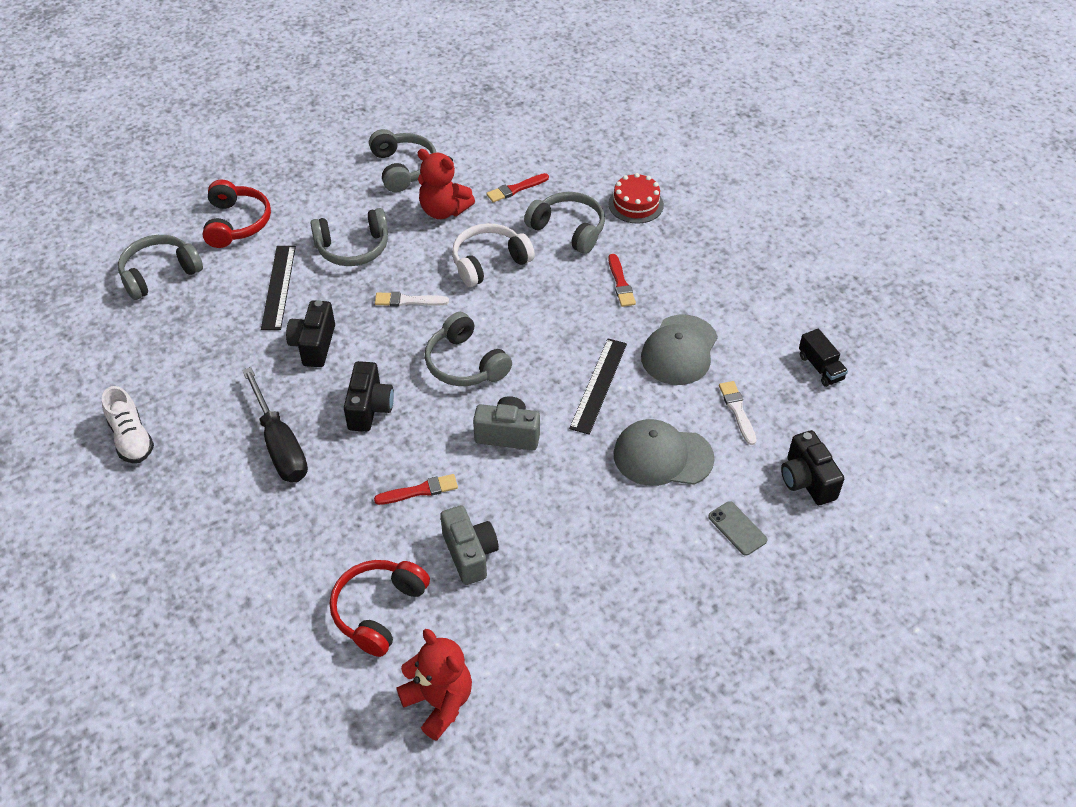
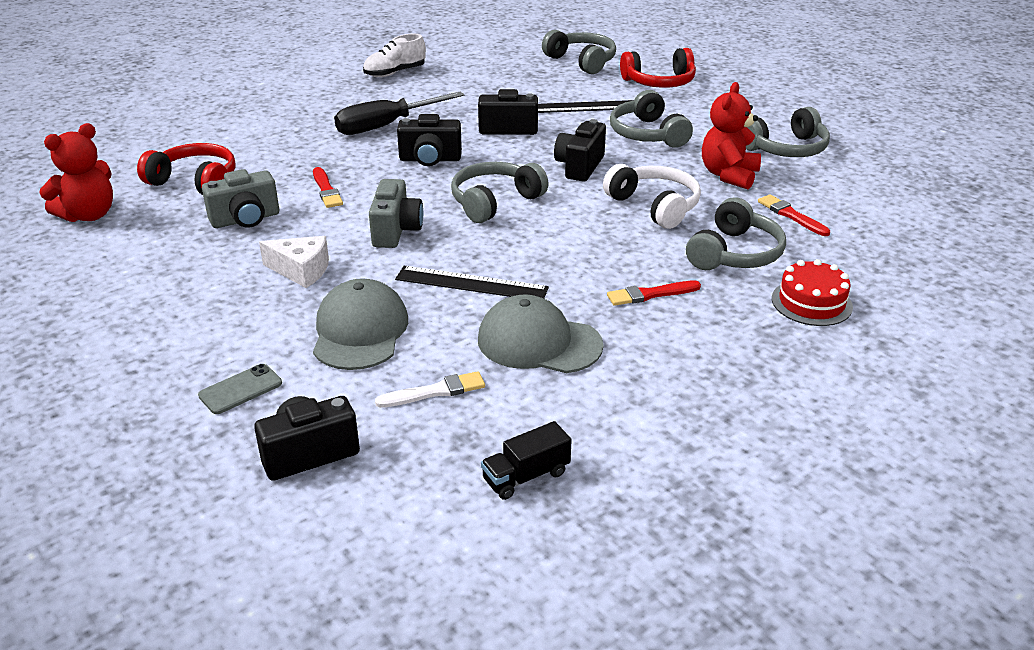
camera: 85 degrees right, 15 degrees down
white brush [375,292,449,306] -> black camera [554,119,606,181]
none -> white cheese [259,236,329,288]

